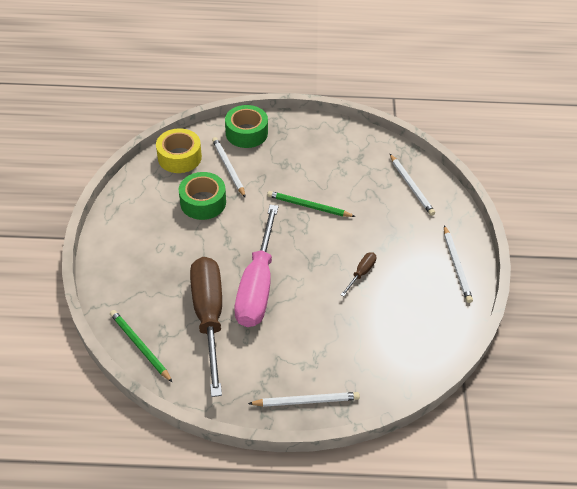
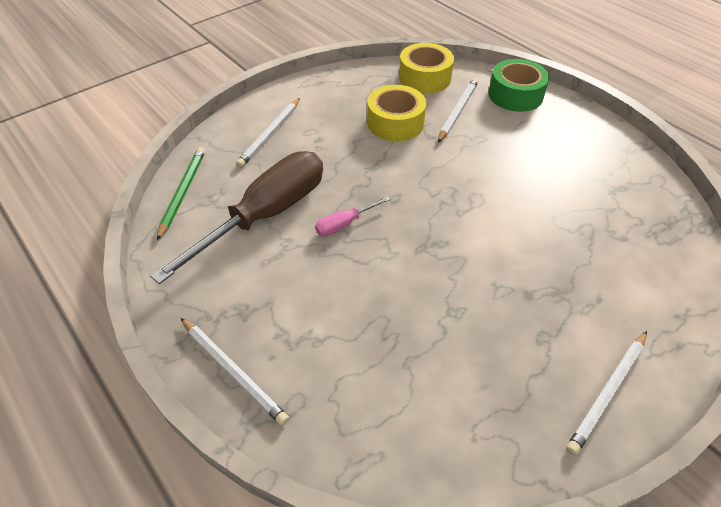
camera: 50 degrees right, 0 degrees up
green tape [179,172,226,220] -> yellow tape [367,85,426,141]
pink screwdriver [234,205,279,327] -> pink screwdriver [315,196,391,236], size x0.41
green pencil [267,191,356,217] -> none
brown screwdriver [341,252,377,297] -> none
white pencil [390,154,435,216] -> white pencil moved to [236,98,300,168]

